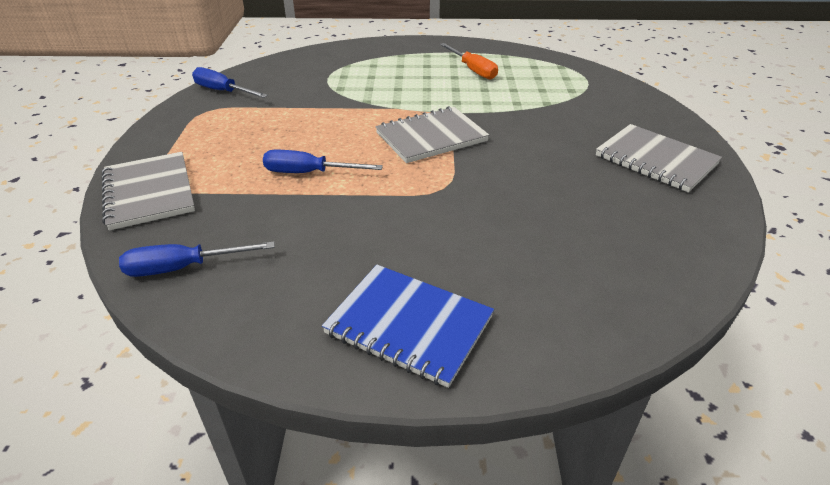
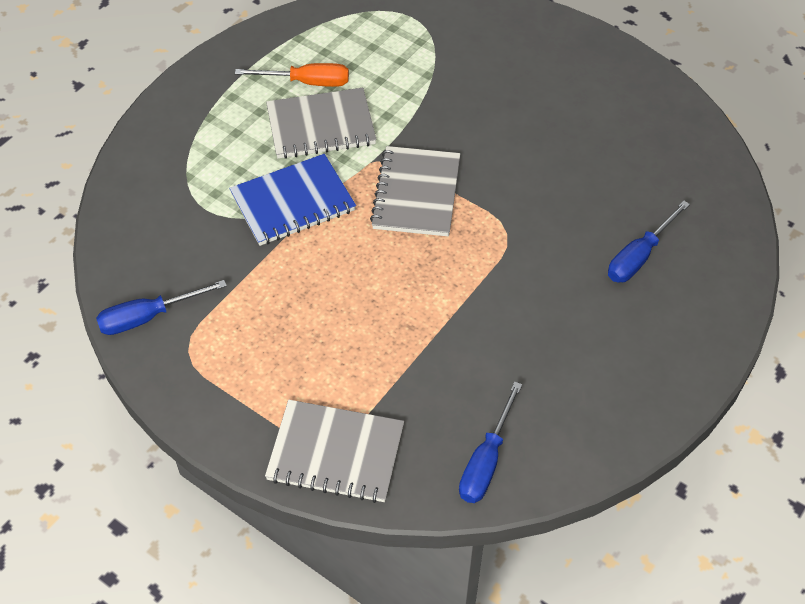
camera: 55 degrees left, 15 degrees up
blue screwdriver [263,150,383,173] -> blue screwdriver moved to [608,201,690,282]
blue notebook [322,265,494,388] -> blue notebook moved to [229,154,356,246]
grey notebook [596,124,722,193] -> grey notebook moved to [266,88,377,159]

